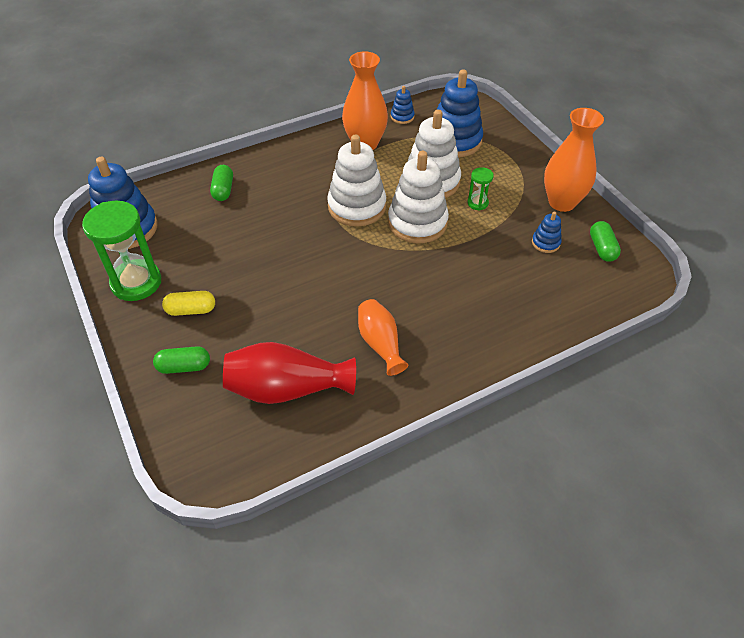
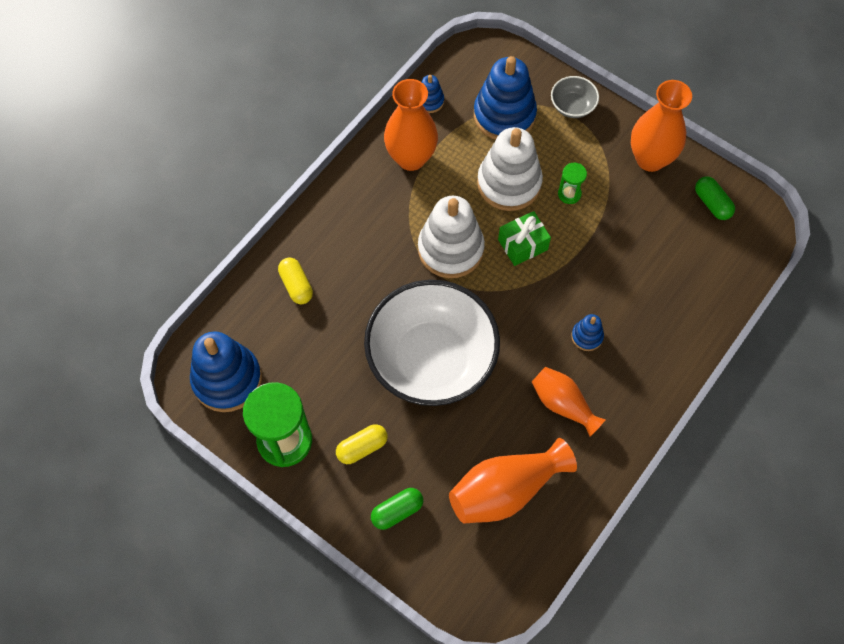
camera: 25 degrees left, 15 degrees up
green capsule [210,165,233,201] -> yellow capsule [278,258,313,304]
red vase [223,342,356,404] -> orange vase [449,438,577,524]
white stacking toy [388,151,449,243] -> green gift [498,211,551,266]
blue stacking toy [532,211,562,253] -> blue stacking toy moved to [571,314,604,351]
none -> white bowl [364,280,500,406]
none -> grey bowl [551,76,599,118]

